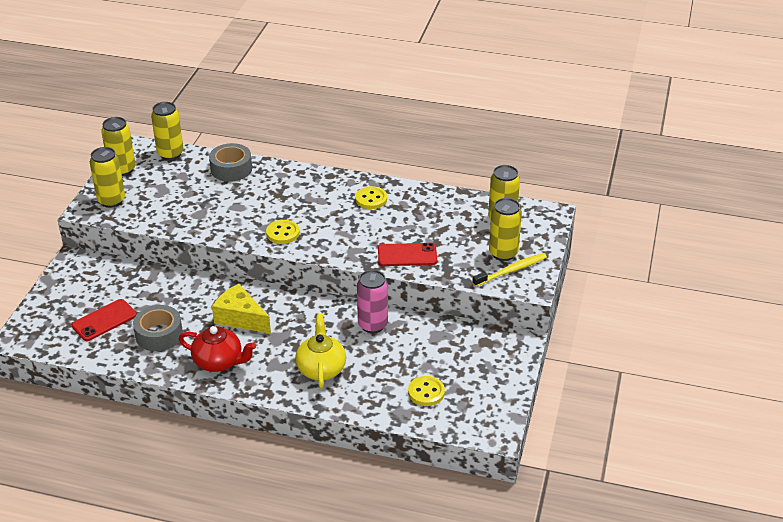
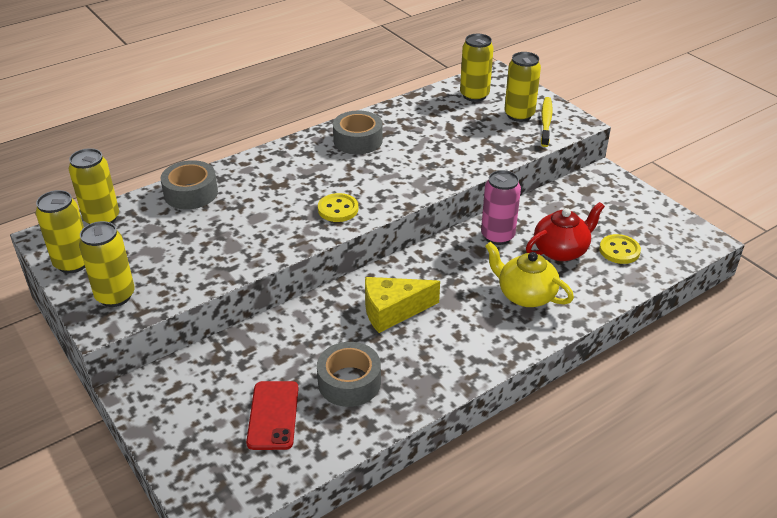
camera: 50 degrees left, 0 degrees up
red teapot [179,326,256,372] -> red teapot moved to [526,202,605,261]
yellow button [355,186,387,209] -> grey tape [333,110,383,154]
red phone [378,243,437,266] -> none

